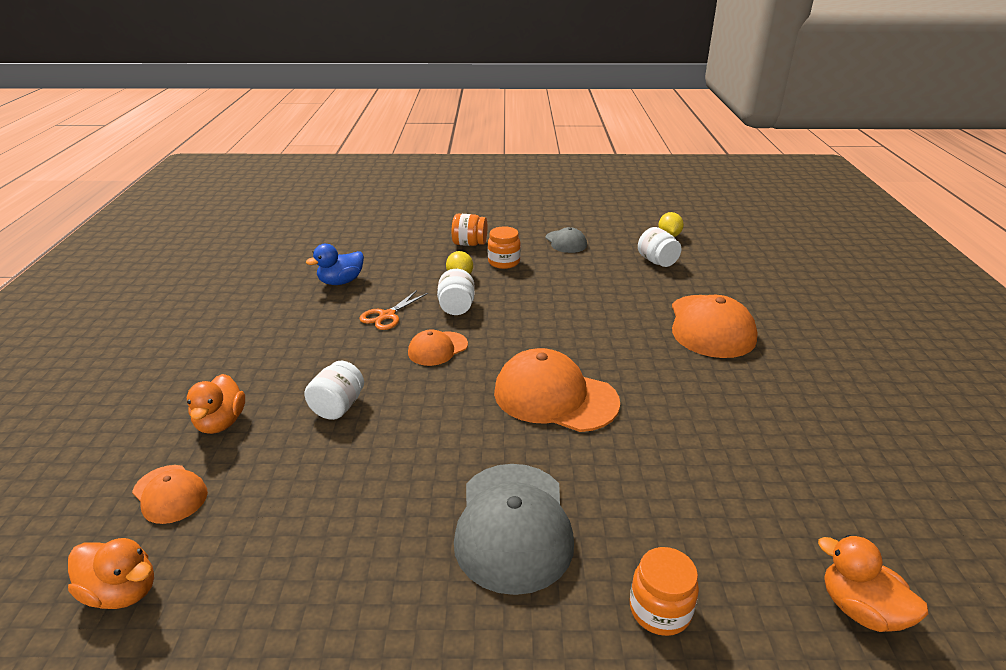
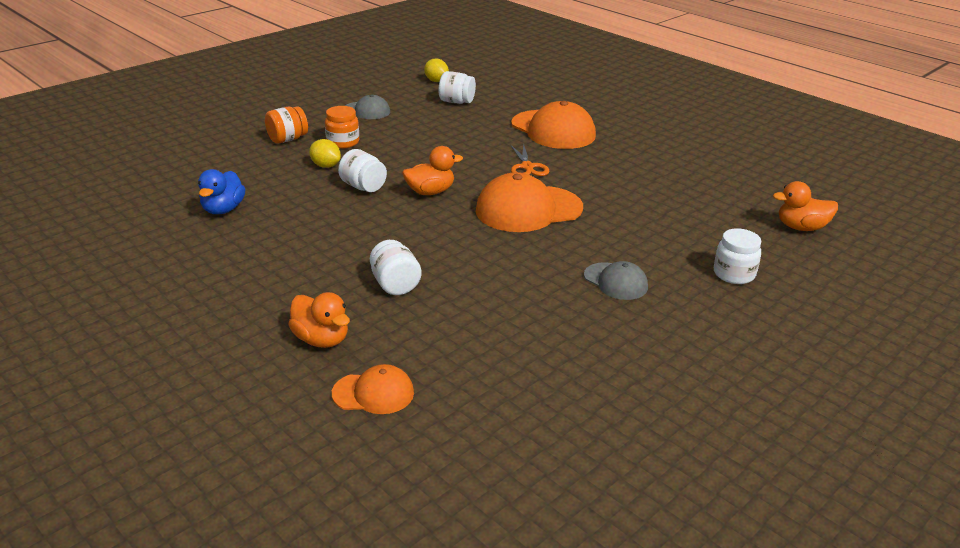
camera: 45 degrees left, 0 degrees up
orange duck [68,538,154,609] -> orange duck moved to [402,146,463,195]
orange scissors [359,290,428,330] -> orange scissors moved to [510,143,549,176]
orange cap [408,330,468,366] -> none
grey cap [454,464,574,595] -> grey cap [584,261,648,300], size x0.55
orange jar [630,547,699,636] -> white jar [714,228,761,284]

